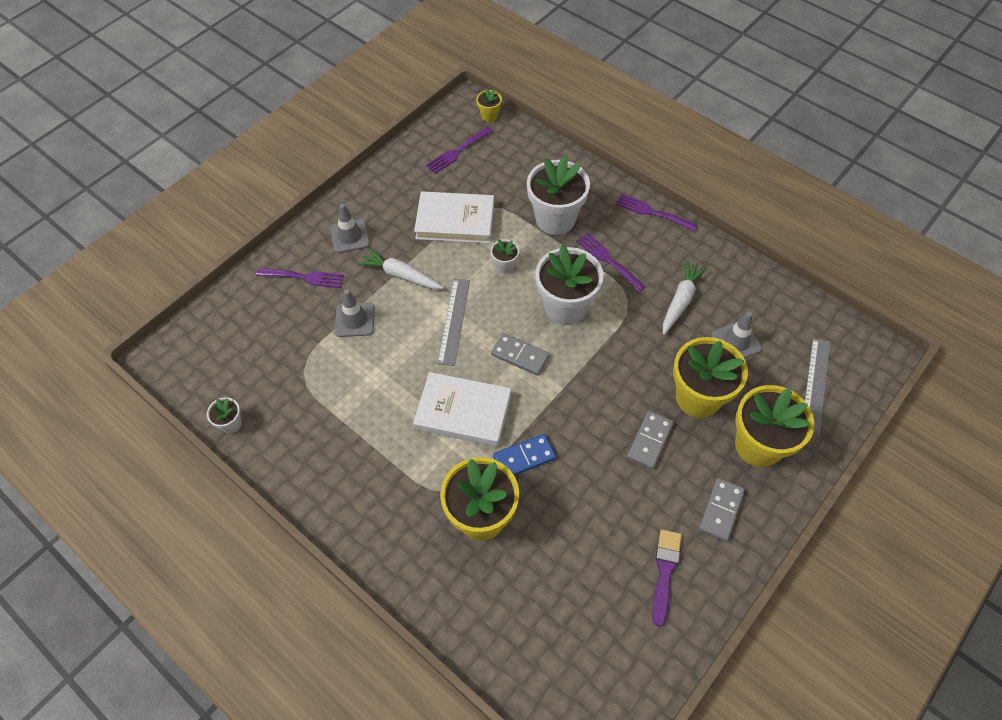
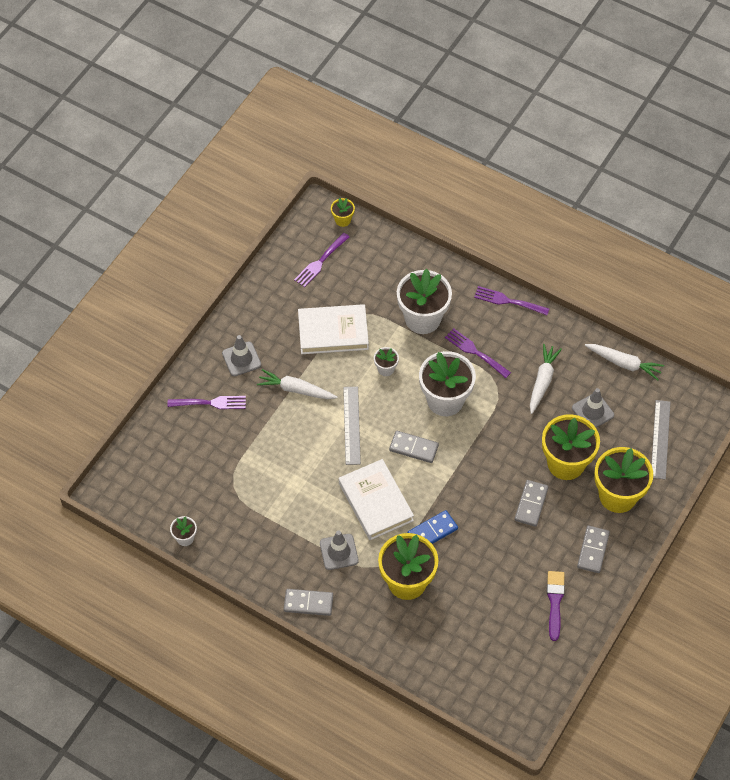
camera: 10 degrees left, 0 degrees up
grey traffic cone [335,289,374,337] -> grey traffic cone moved to [320,530,359,570]
white book [413,372,511,447] -> white book turned 60 degrees clockwise [339,459,414,540]
none -> grey domino [284,589,333,616]
none -> white carrot [585,344,664,380]

